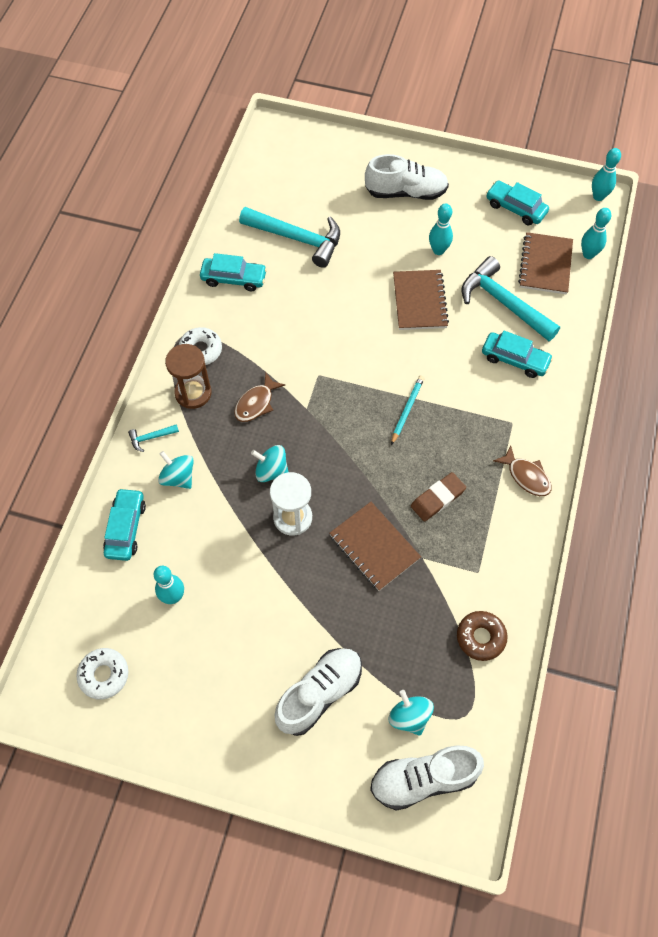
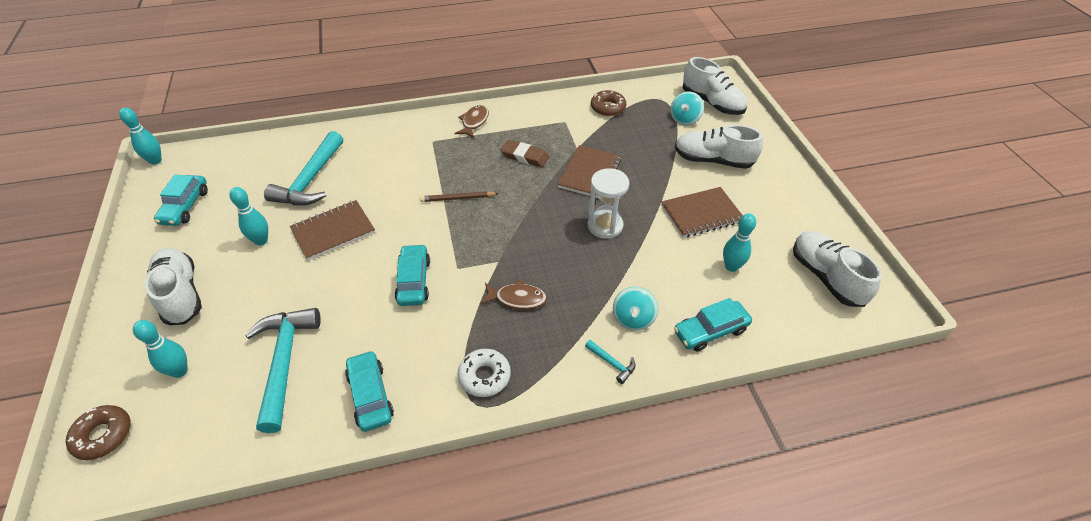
camera: 120 degrees left, 15 degrees down
white donut [76,648,129,699] -> white shoe [793,231,882,307]
brown hourglass [165,344,211,409] -> none
turquoise spinning top [251,445,288,482] -> none
turquoise pencil [391,375,424,445] -> brown pencil [420,191,499,202]
turquoise car [482,331,553,378] -> turquoise car moved to [395,244,430,306]
brown notebook [518,232,573,295] -> brown notebook moved to [661,187,743,238]
turquoise bowling pin [581,208,611,259] -> turquoise bowling pin moved to [133,320,188,378]
none -> brown donut [66,405,131,460]

